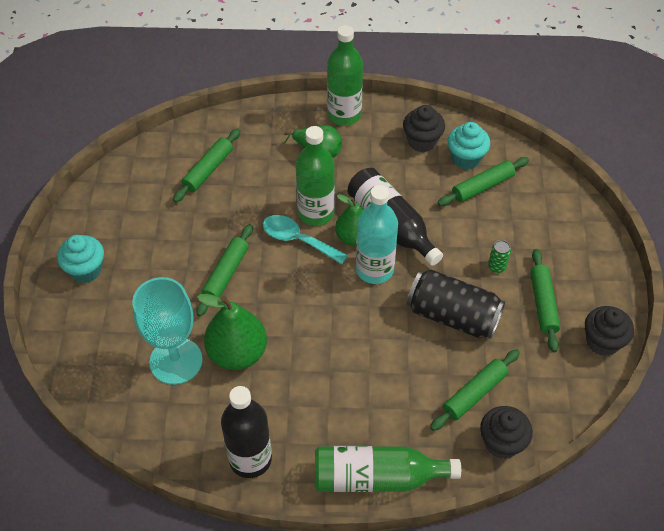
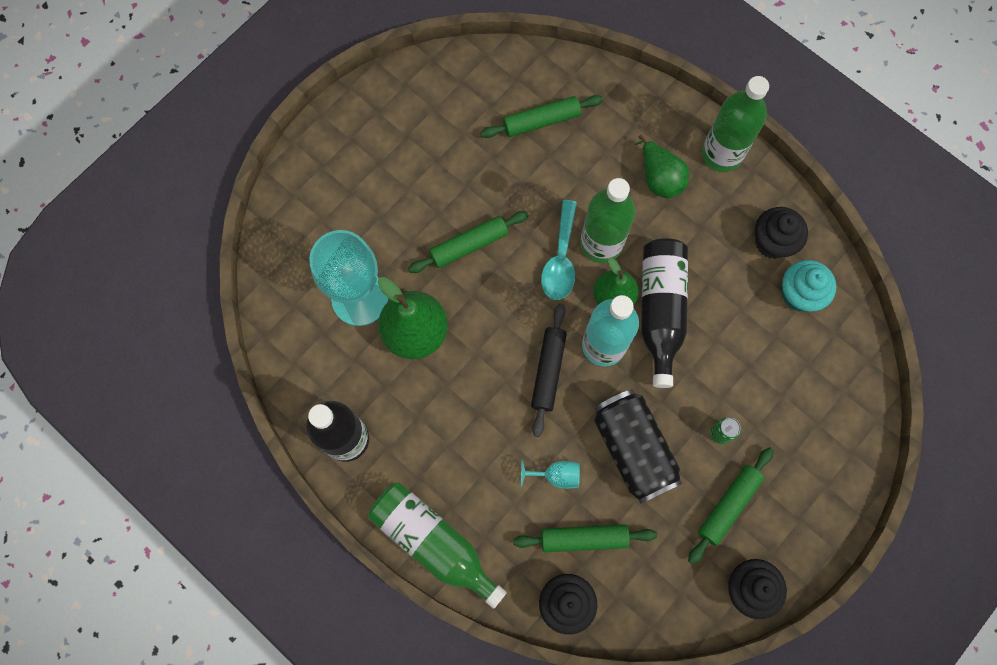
camera: 40 degrees right, 20 degrees up
turquoise cupcake [57,235,104,283] -> none
turquoise spoon [263,215,348,264] -> turquoise spoon turned 150 degrees counterclockwise [541,200,577,300]
green rolling pin [437,157,529,206] -> none
none -> turquoise goblet [521,460,580,489]
none -> black rolling pin [531,304,567,437]

